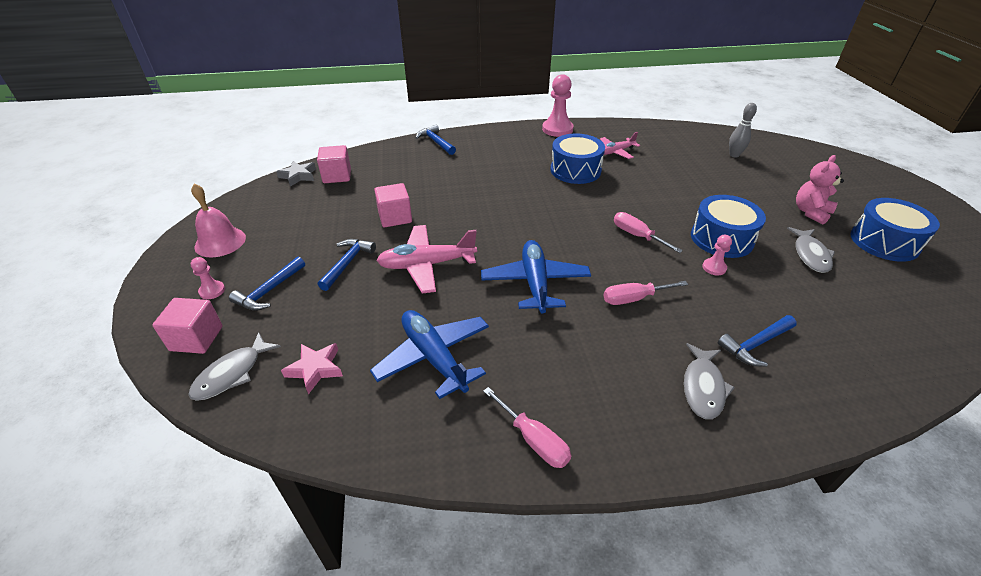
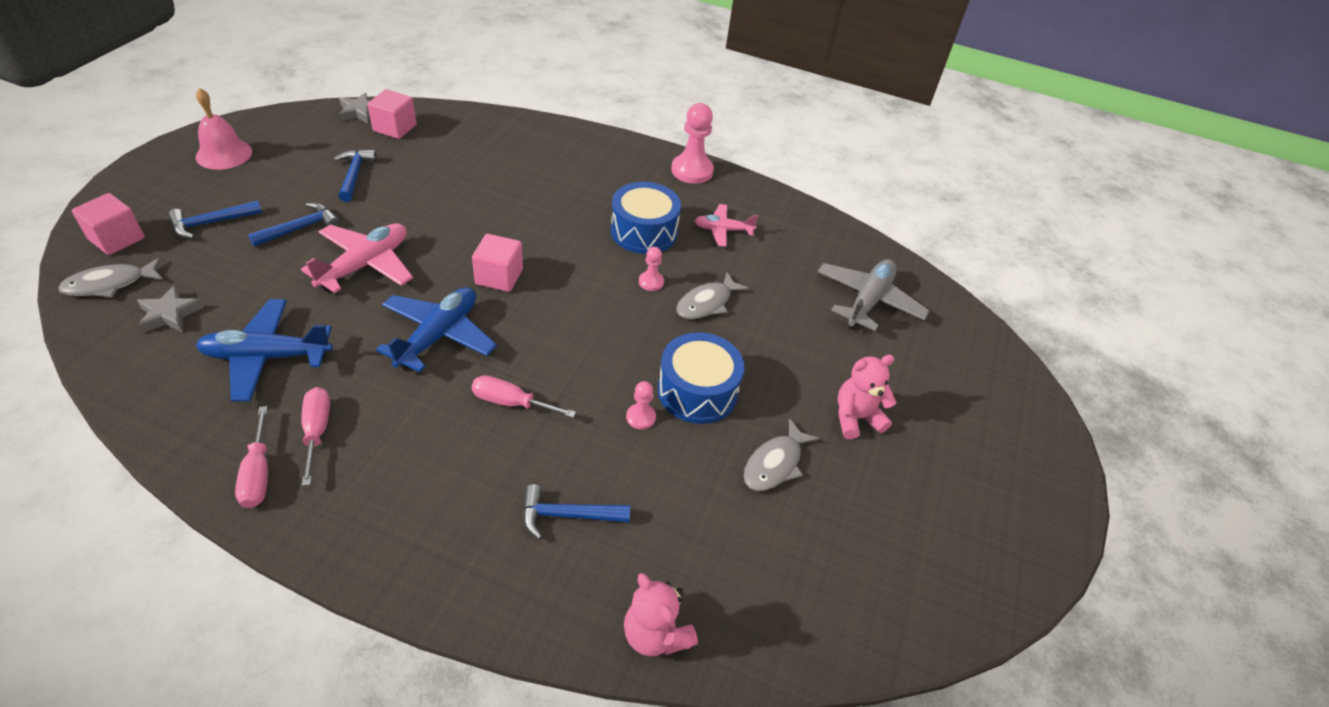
camera: 25 degrees right, 5 degrees up
pink pawn [191,257,225,299] -> pink pawn moved to [639,247,664,291]
pink star [281,343,343,394] -> grey star [137,285,204,333]
blue plane [370,310,489,399] -> blue plane turned 90 degrees counterclockwise [196,299,333,402]
pink cube [374,183,412,227] -> pink cube moved to [472,234,523,292]
pink plane [376,225,477,294] -> pink plane turned 105 degrees clockwise [301,223,413,293]
blue hammer [416,125,456,155] -> blue hammer moved to [334,150,377,202]
pink screwdriver [614,212,683,253] -> pink screwdriver moved to [301,387,330,486]
grey fish [684,343,735,419] -> grey fish moved to [677,272,749,319]
grey bowling pin [729,103,757,158] -> grey plane [817,259,930,331]
blue drum [851,198,940,262] -> none
none -> pink teddy bear [624,573,698,656]

